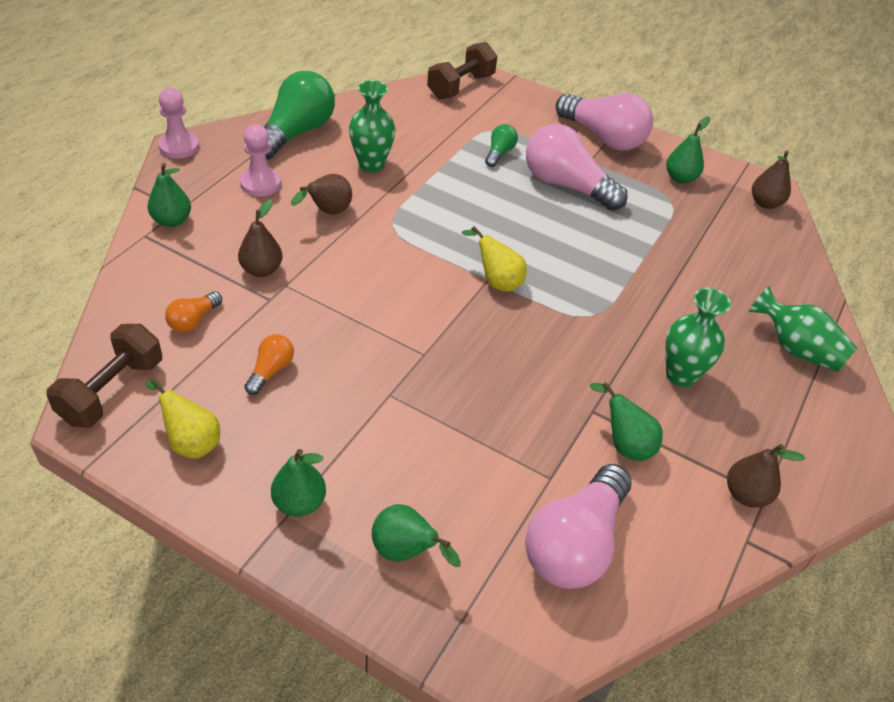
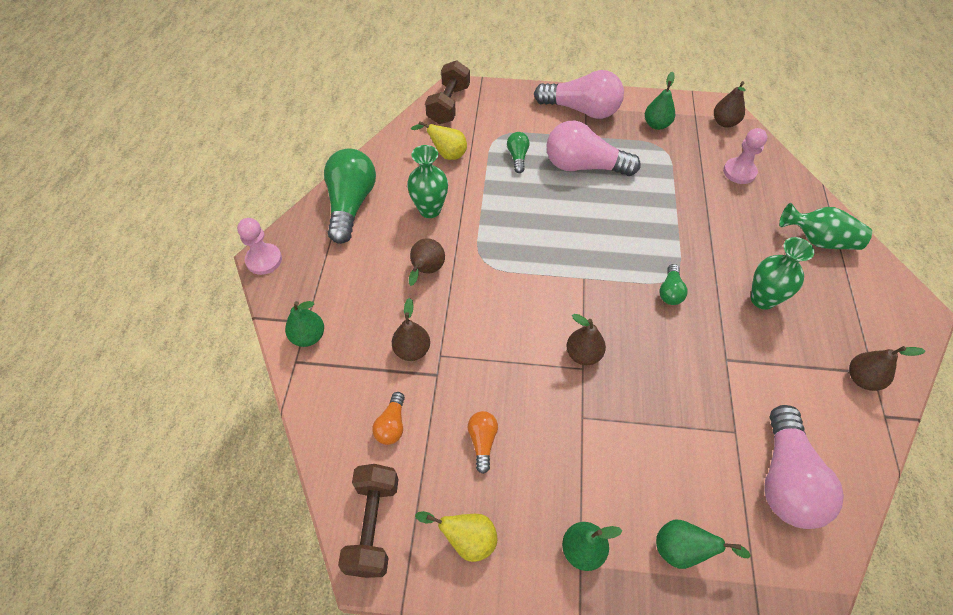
camera: 20 degrees left, 10 degrees up
pink pawn [240,125,281,196] -> pink pawn moved to [723,128,767,184]
yellow pear [462,226,527,292] -> yellow pear moved to [411,121,467,160]
green pear [590,382,663,461] -> none
none -> brown pear [566,314,606,365]
none -> green light bulb [659,264,688,305]

